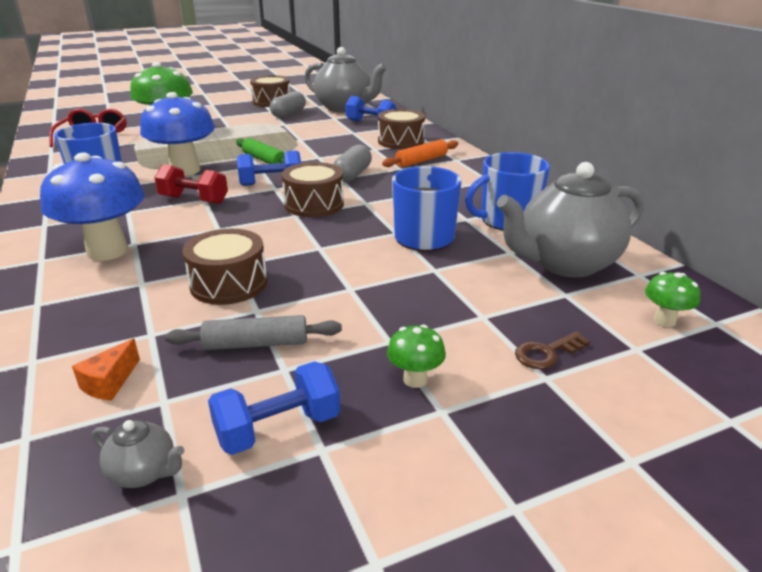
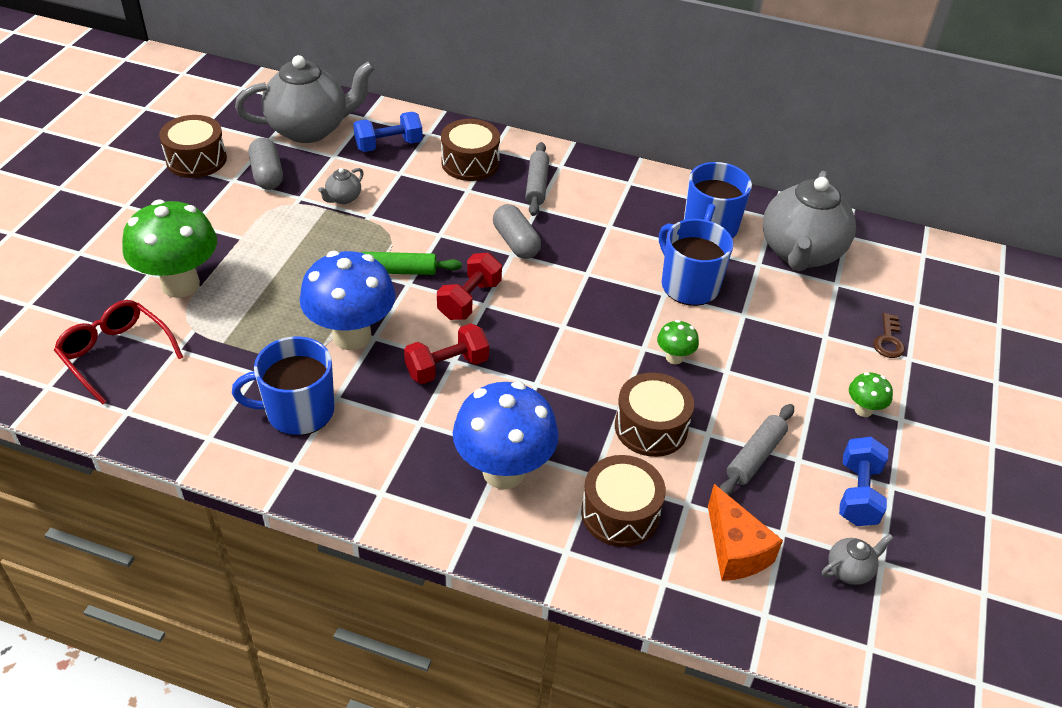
camera: 50 degrees left, 15 degrees up
orange cheese [72,338,140,401] -> orange cheese [708,484,783,581], size x1.67
blue dumbbell [237,150,301,186] -> red dumbbell [437,253,502,320]
brown drum [281,162,344,217] -> brown drum moved to [581,455,666,547]
orange rolling pin [382,140,458,167] -> grey rolling pin [525,142,549,216]
green mushroom [645,272,701,327] -> green mushroom moved to [657,320,699,364]
none -> grey teapot [318,168,364,204]

